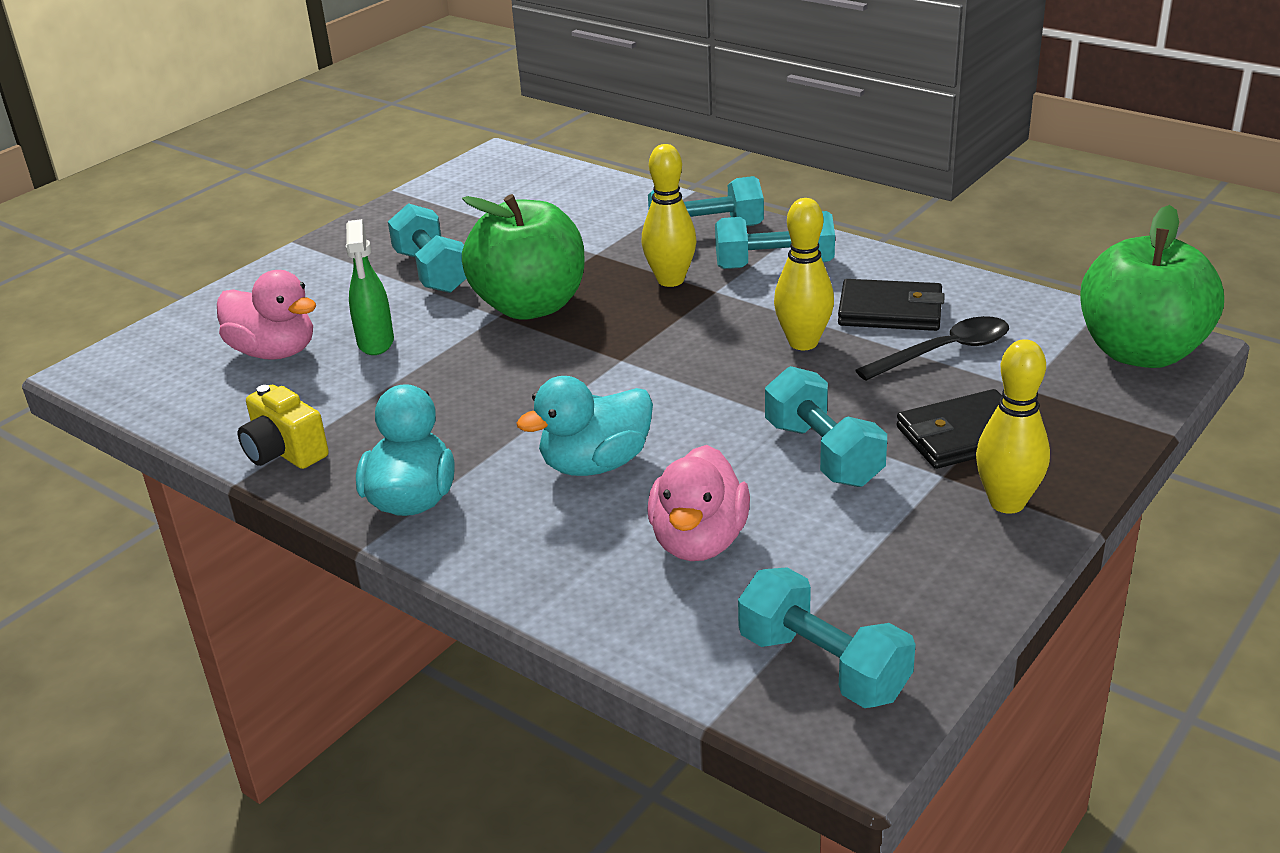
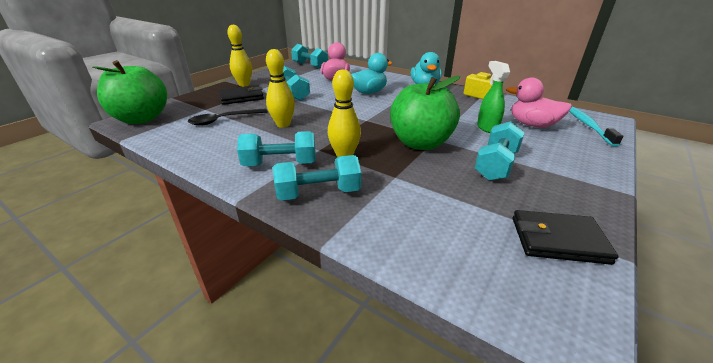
camera: 175 degrees right, 0 degrees up
turquoise dumbbell [388,203,467,293] -> turquoise dumbbell turned 60 degrees clockwise [475,121,525,181]
black wallet [838,279,945,331] -> black wallet moved to [513,210,618,265]
none -> turquoise toothbrush [569,107,623,147]

